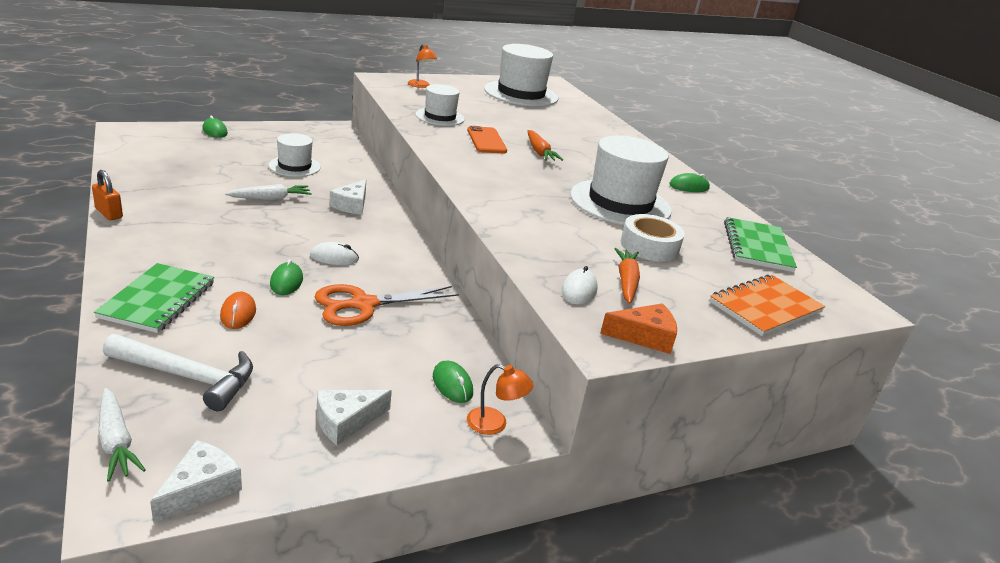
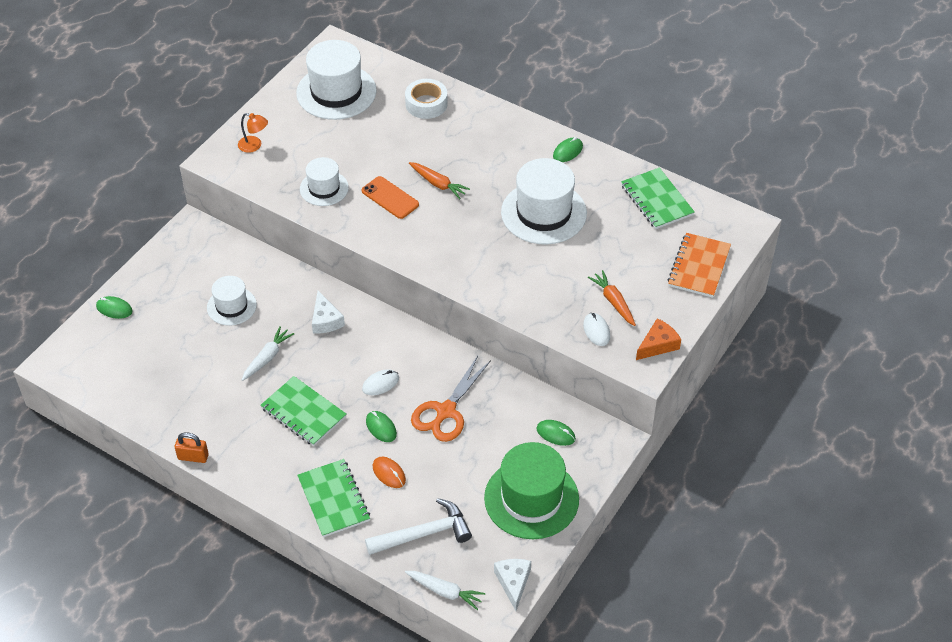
camera: 30 degrees left, 20 degrees up
white cheese [317,390,392,445] -> green hat [484,442,579,539]
orange lamp [467,364,534,435] -> none
white tape [621,214,685,262] -> white tape moved to [405,79,448,119]
none -> green notebook [260,376,346,446]

